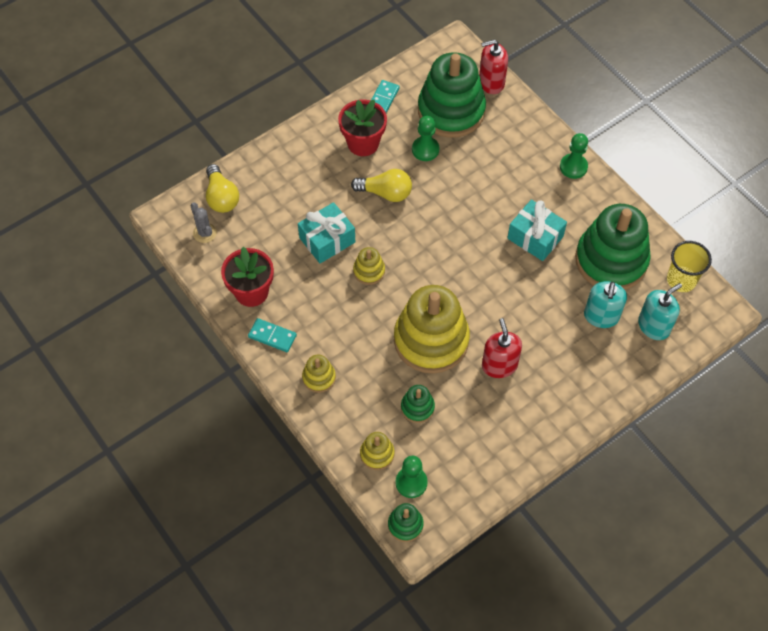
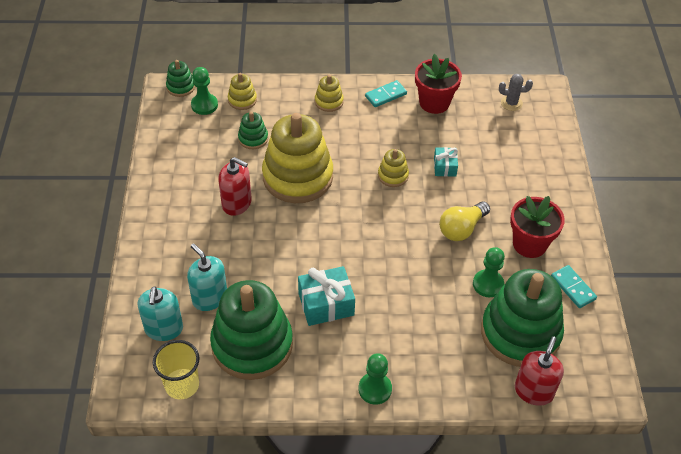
camera: 125 degrees right, 10 degrees down
yellow light bulb [206,164,239,213] -> none
turquoise gift [298,202,355,263] -> turquoise gift [434,147,458,177], size x0.59

